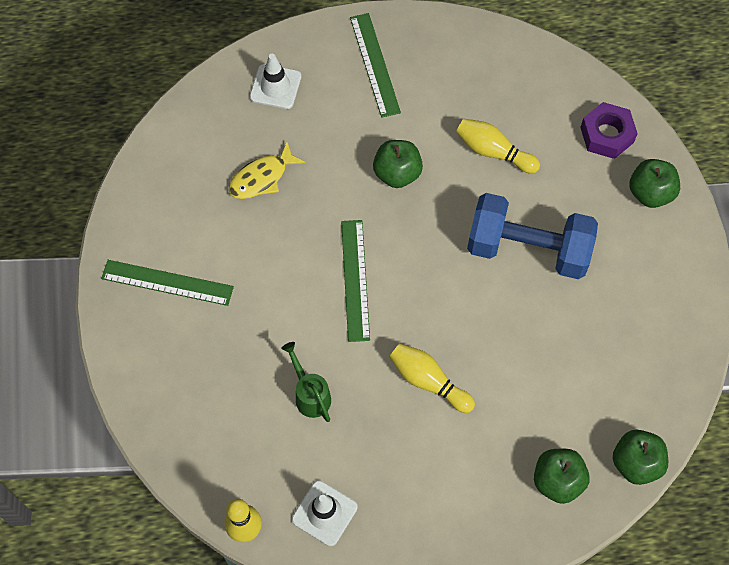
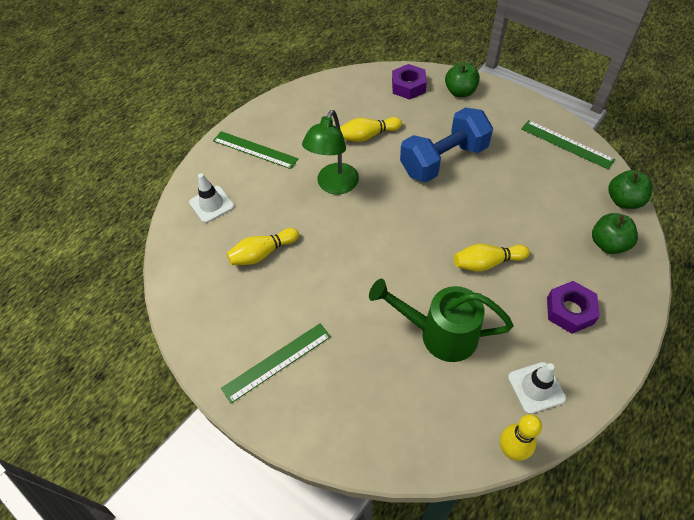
camera: 45 degrees left, 10 degrees down
yellow fish [229,142,306,199] -> yellow bowling pin [227,228,299,265]
green watering can [281,342,331,422] -> green watering can [369,279,514,362], size x1.83
green ruler [341,220,370,342] -> green ruler moved to [521,120,615,169]
green apple [373,140,423,188] -> green lamp [302,110,359,195]
none -> purple nut [547,281,600,334]

